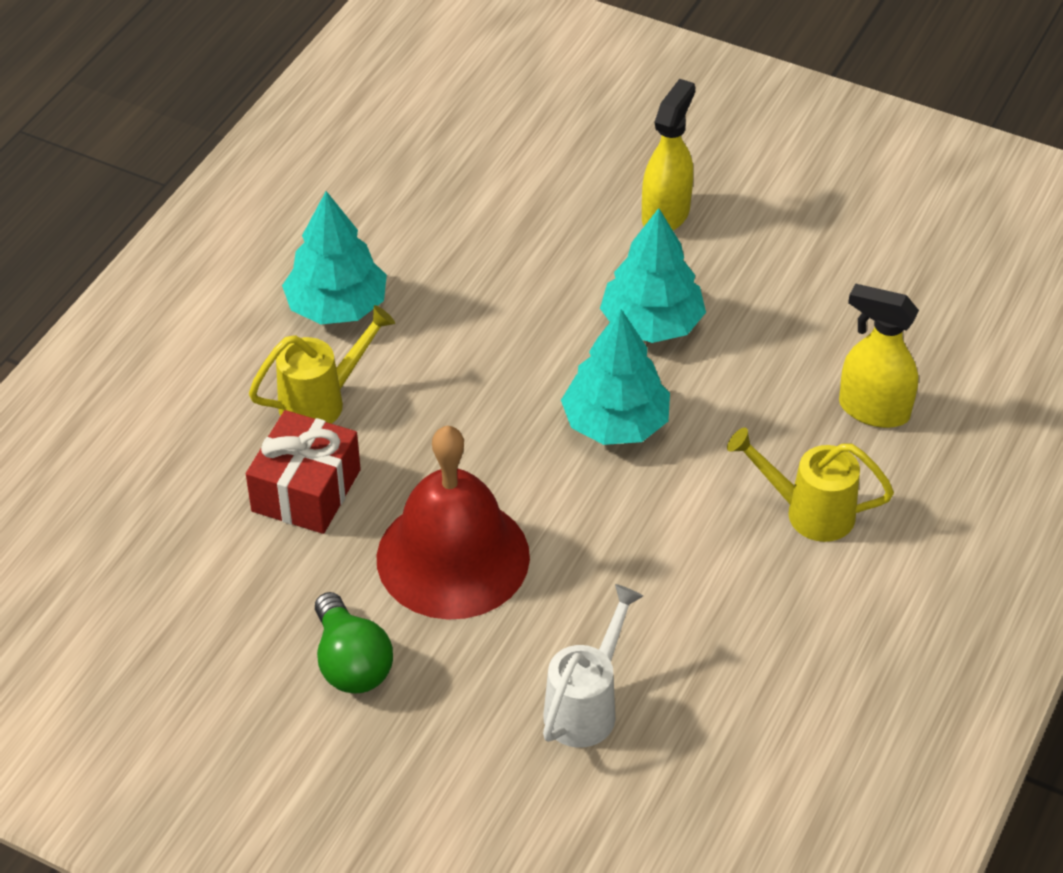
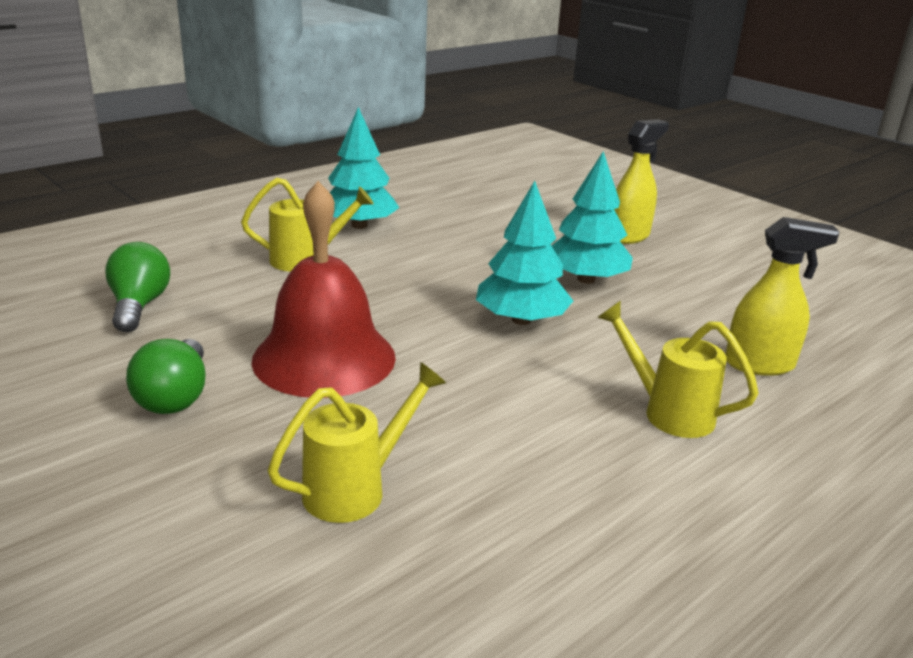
camera: 20 degrees right, 20 degrees down
red gift [246,410,361,534] -> none
white watering can [543,584,643,748] -> yellow watering can [268,362,446,523]
yellow spray bottle [839,283,919,428] -> yellow spray bottle turned 135 degrees clockwise [725,217,839,376]
none -> green light bulb [105,242,170,332]

